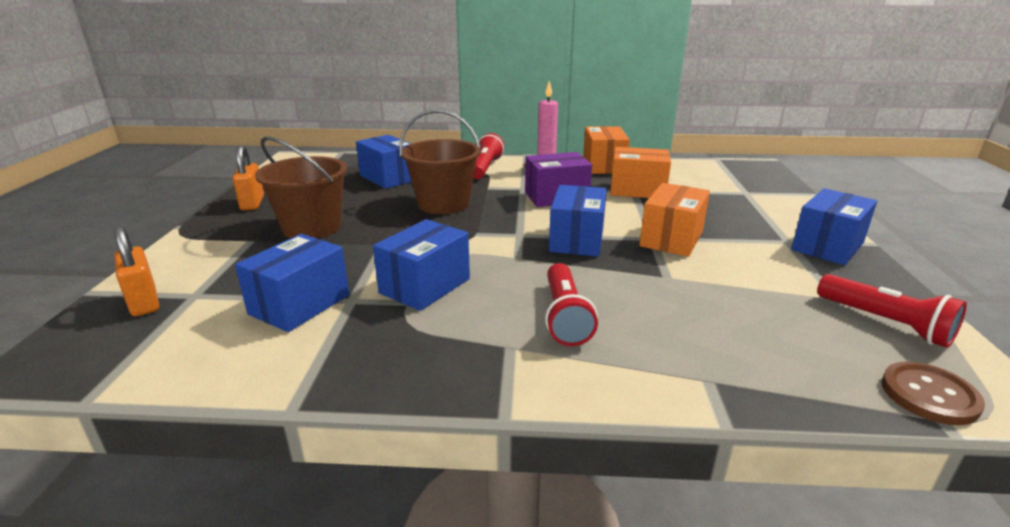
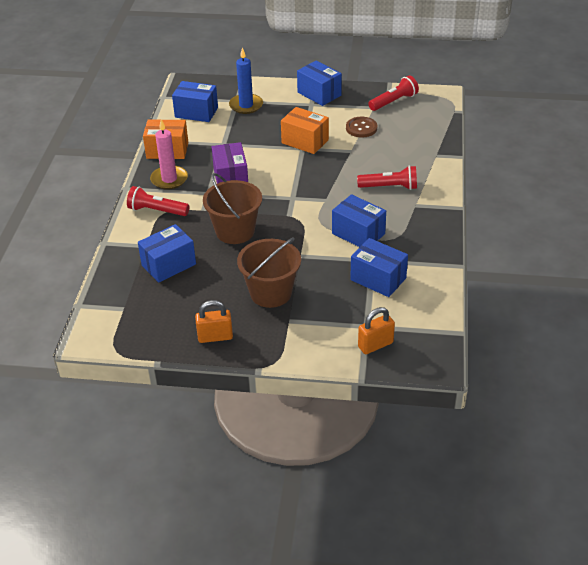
camera: 85 degrees left, 15 degrees up
blue box [549,185,607,257] -> blue box moved to [172,81,218,122]
orange box [610,147,671,198] -> none
brown button [882,362,985,425] -> brown button moved to [346,117,377,138]
none -> blue candle [229,47,263,114]

